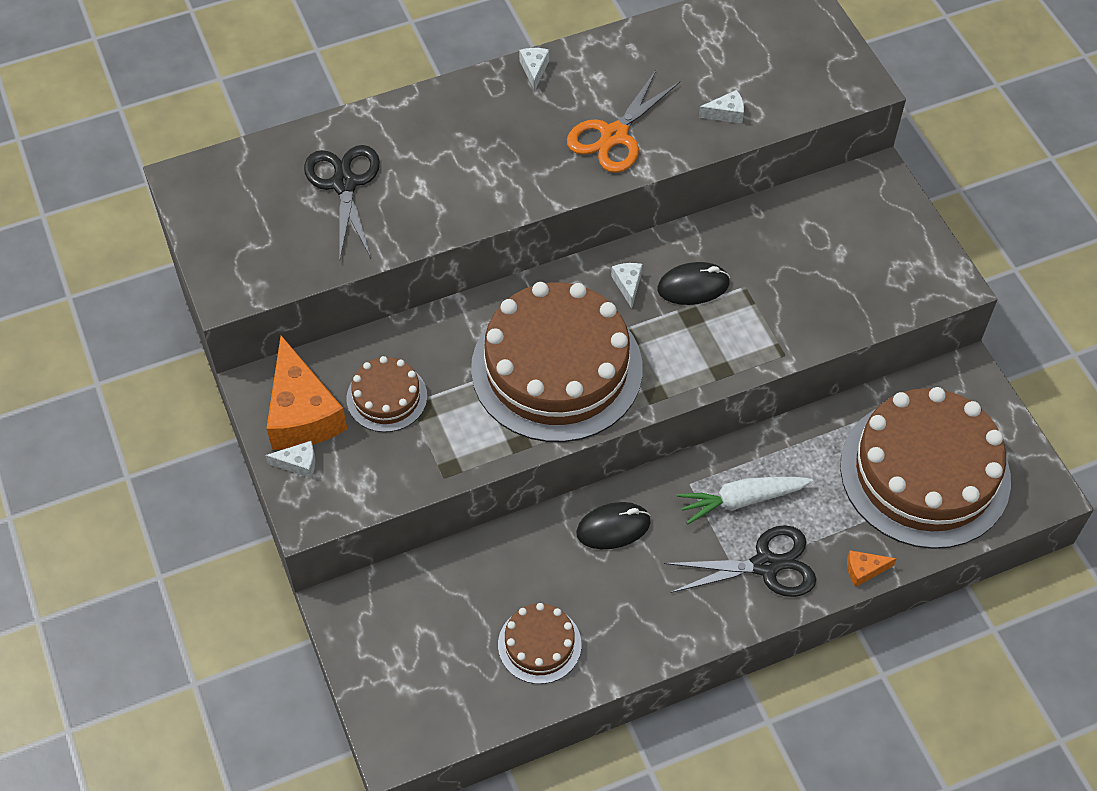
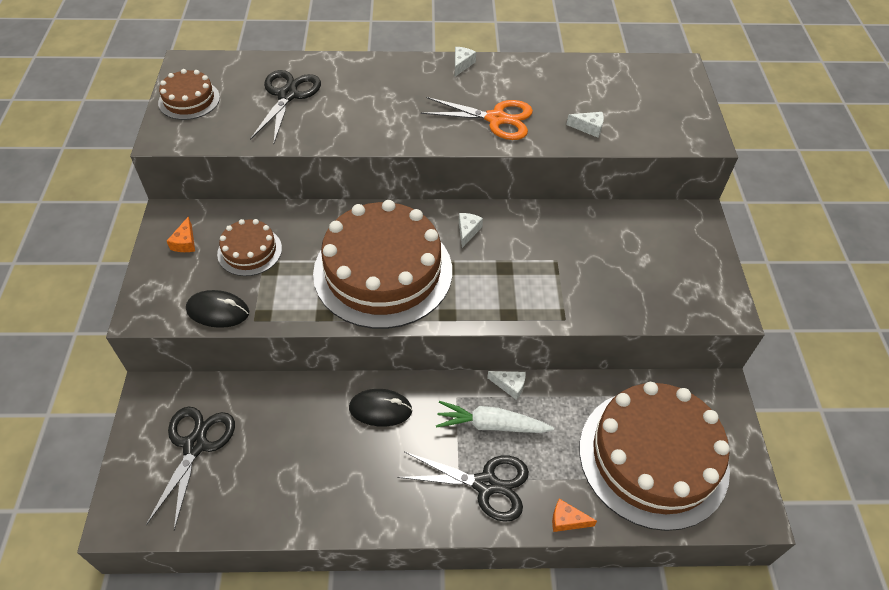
camera: 20 degrees right, 5 degrees down
white cheese [265,441,315,478] -> white cheese moved to [487,371,526,400]
orange cheese [266,335,347,450] -> orange cheese [167,216,195,252], size x0.42
brown cake [498,603,581,684] -> brown cake moved to [158,69,220,120]
orange scissors [567,70,680,173] -> orange scissors turned 135 degrees counterclockwise [421,97,533,140]
black mouse [657,262,730,305] -> black mouse moved to [186,290,249,328]
none -> black scissors [146,406,235,530]

